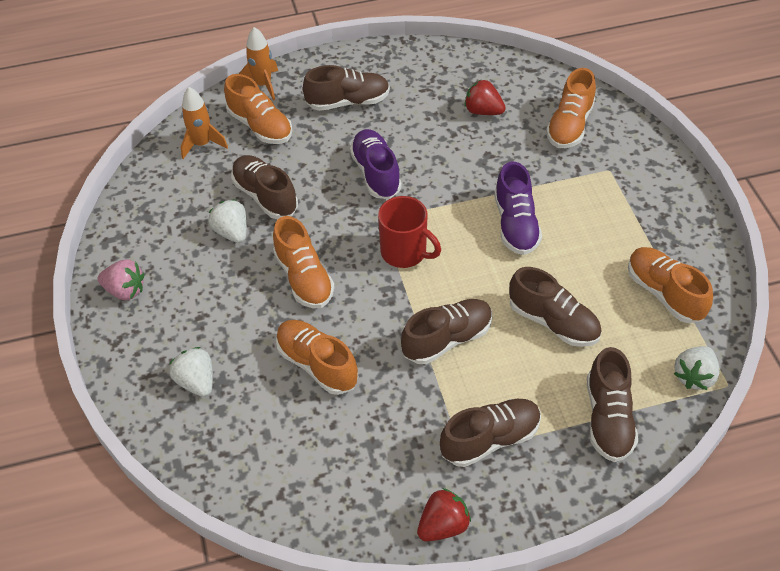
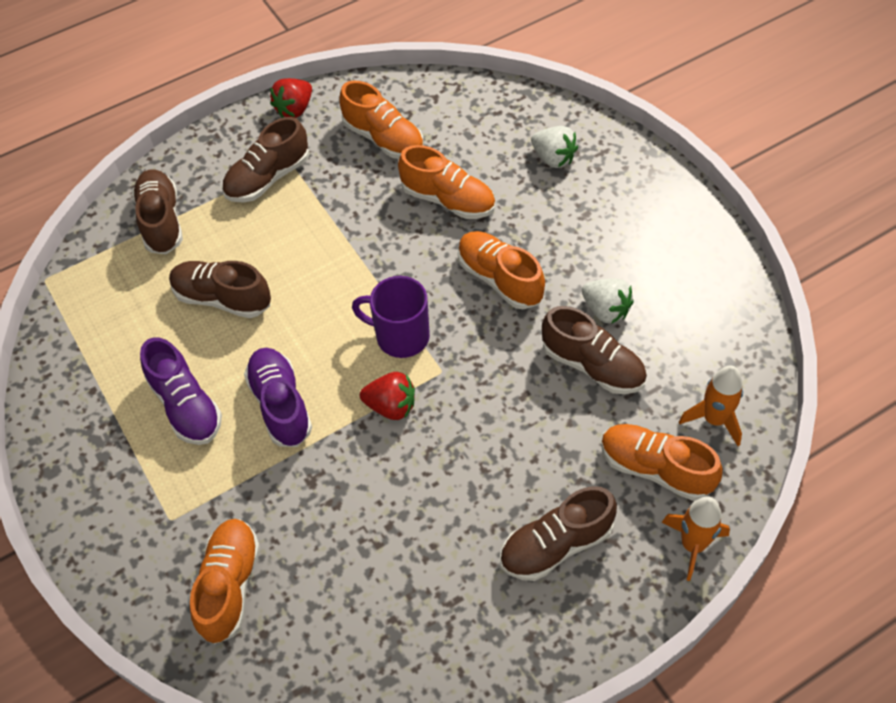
camera: 165 degrees right, 5 degrees up
pink strawberry [98,259,145,300] -> none
purple shoe [350,129,402,199] -> purple shoe moved to [140,337,222,445]
red mug [378,196,441,268] -> purple mug [352,276,430,358]
brown shoe [401,299,493,364] -> none
red strawberry [464,79,506,115] -> red strawberry moved to [360,372,415,420]
orange shoe [628,247,713,323] -> orange shoe moved to [339,81,424,159]
white strawberry [674,346,720,390] -> none

